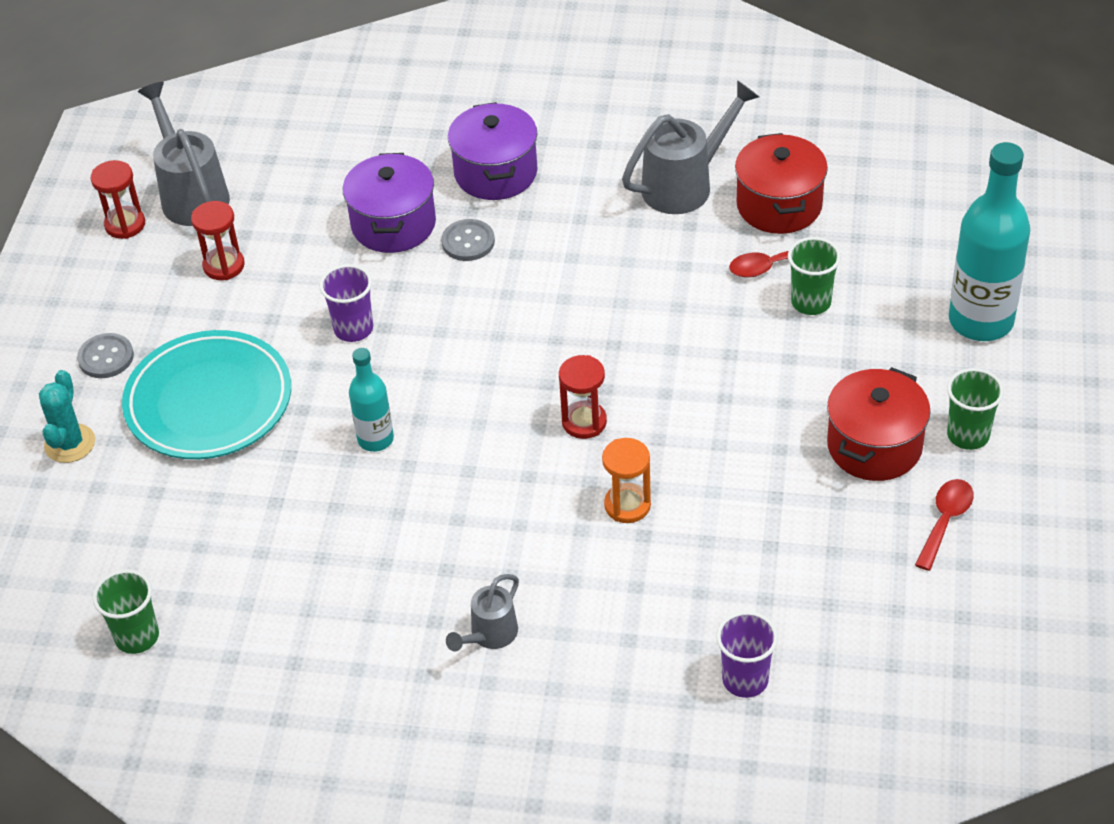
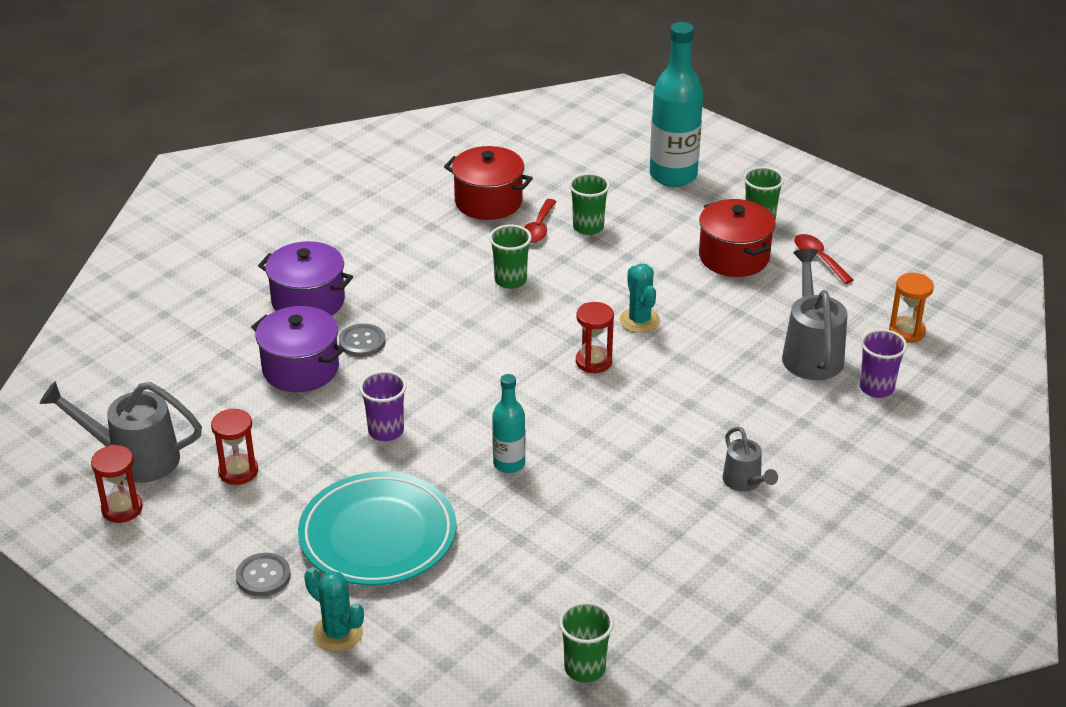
camera: 60 degrees left, 10 degrees down
orange hourglass [602,438,651,523] -> orange hourglass moved to [889,273,934,343]
grey watering can [622,80,759,214] -> grey watering can moved to [782,249,847,380]
none -> green cup [489,225,532,289]
none -> turquoise cactus [620,264,660,333]

